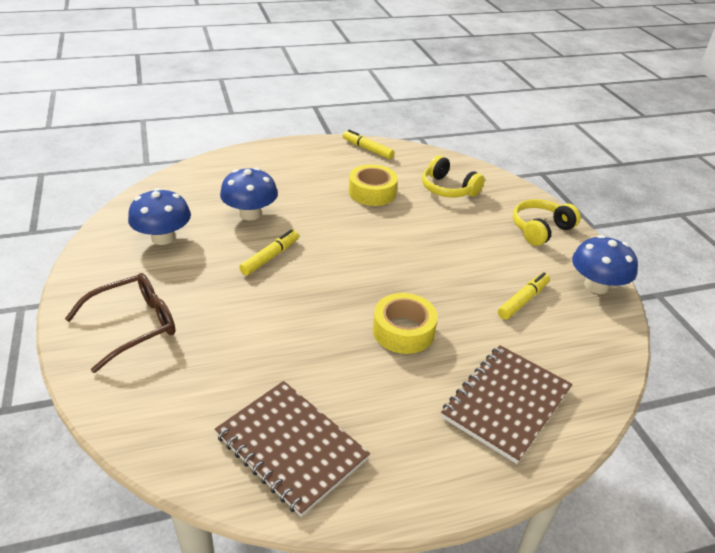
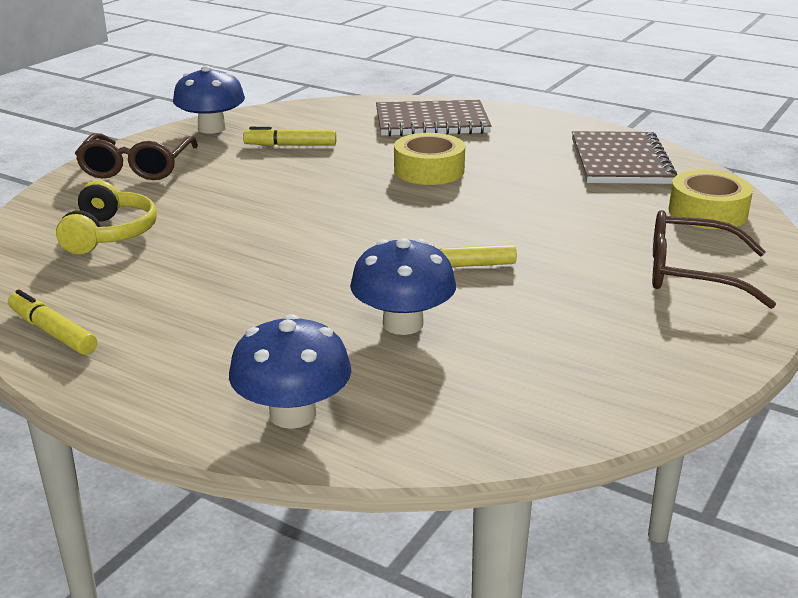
camera: 130 degrees left, 10 degrees down
blue mushroom [128,188,191,245] -> blue mushroom moved to [229,314,351,429]
yellow marker [343,130,394,159] -> yellow marker turned 135 degrees clockwise [8,290,97,355]
yellow tape [349,164,398,206] -> yellow tape moved to [669,170,753,229]
yellow headphones [513,199,581,246] -> brown glasses [75,133,198,180]

